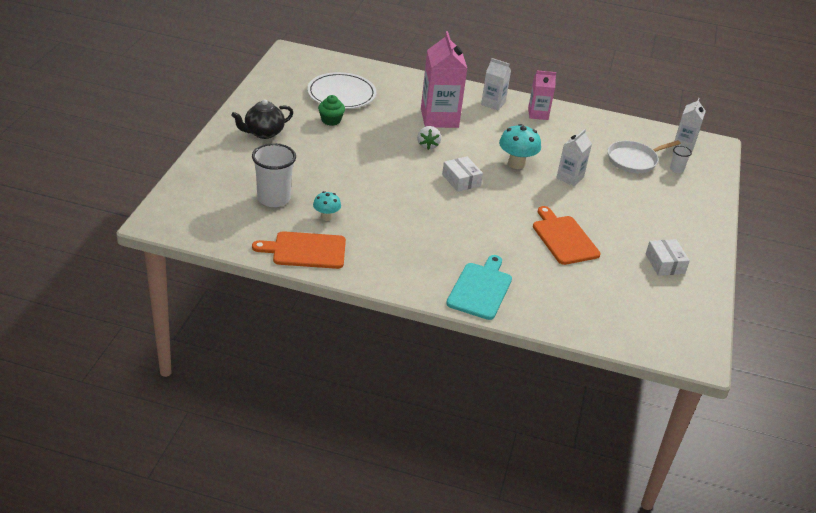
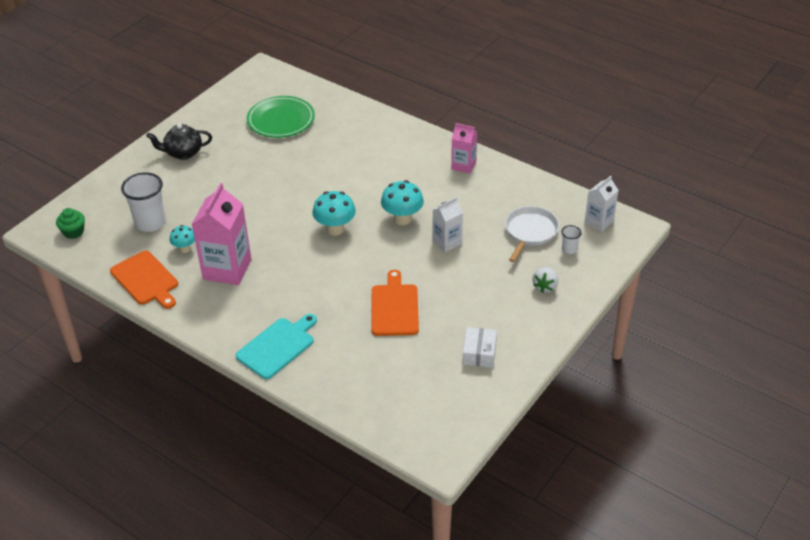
camera: 25 degrees right, 5 degrees up
orange cutting board [252,231,346,269] -> orange cutting board turned 150 degrees counterclockwise [110,251,178,309]
white plate [307,72,376,109] -> green plate [247,96,315,138]
green cupcake [318,95,345,126] -> green cupcake moved to [56,208,85,239]
white strawberry [417,126,441,150] -> white strawberry moved to [532,267,558,293]
pink carton [421,31,467,128] -> pink carton moved to [192,183,251,285]
white box [442,156,483,192] -> turquoise mushroom [312,191,356,236]
white carton [481,58,511,110] -> none
white pan [608,140,681,173] -> white pan turned 120 degrees clockwise [505,206,559,262]

